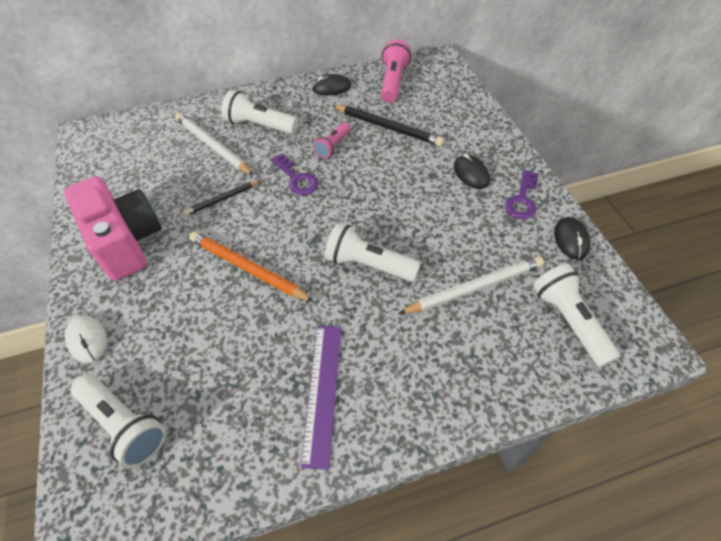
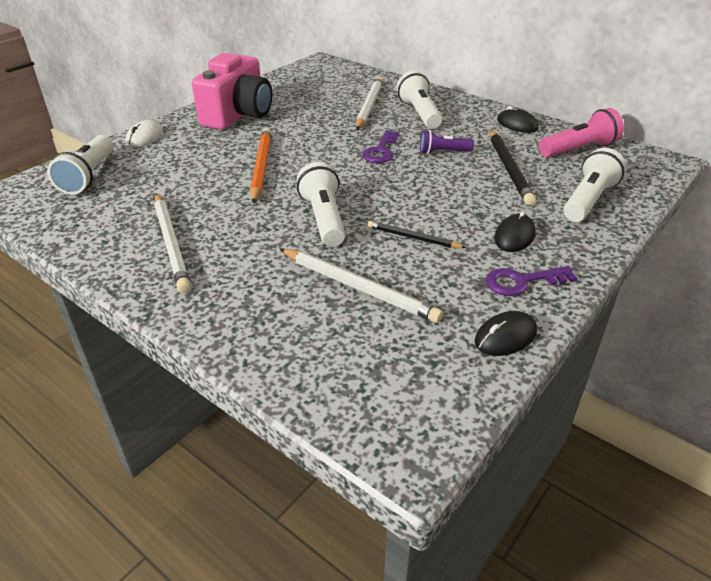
camera: 55 degrees right, 15 degrees down
black pencil [184,180,261,216] -> black pencil moved to [367,221,466,248]
purple ruler [301,326,341,470] -> white pencil [154,194,191,293]
pink flashlight [313,122,350,158] -> purple flashlight [420,130,474,154]
white flashlight [533,264,621,367] -> white flashlight moved to [563,148,626,222]

